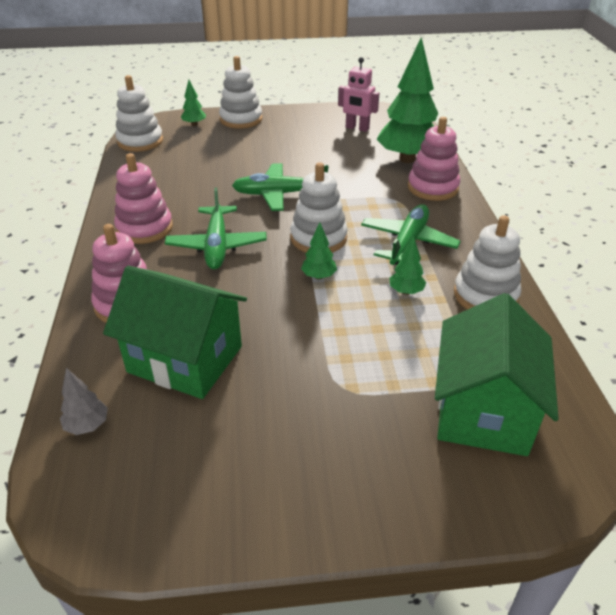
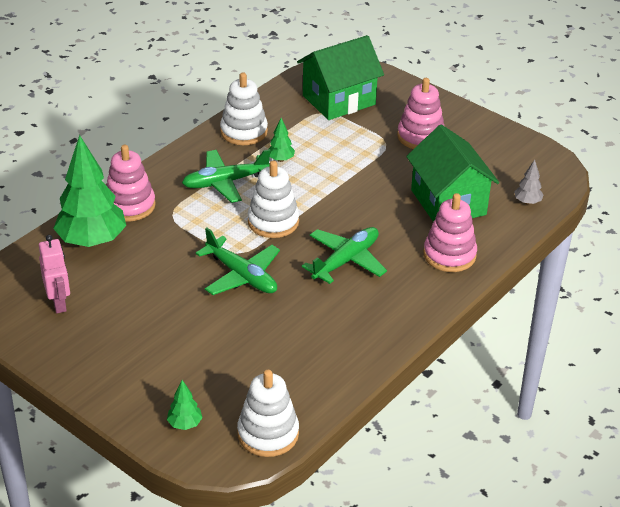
camera: 135 degrees left, 0 degrees up
pink stacking toy [114,153,173,244] -> pink stacking toy moved to [397,78,444,149]
white stacking toy [219,56,262,129] -> none
green tree [301,222,337,280] -> none

